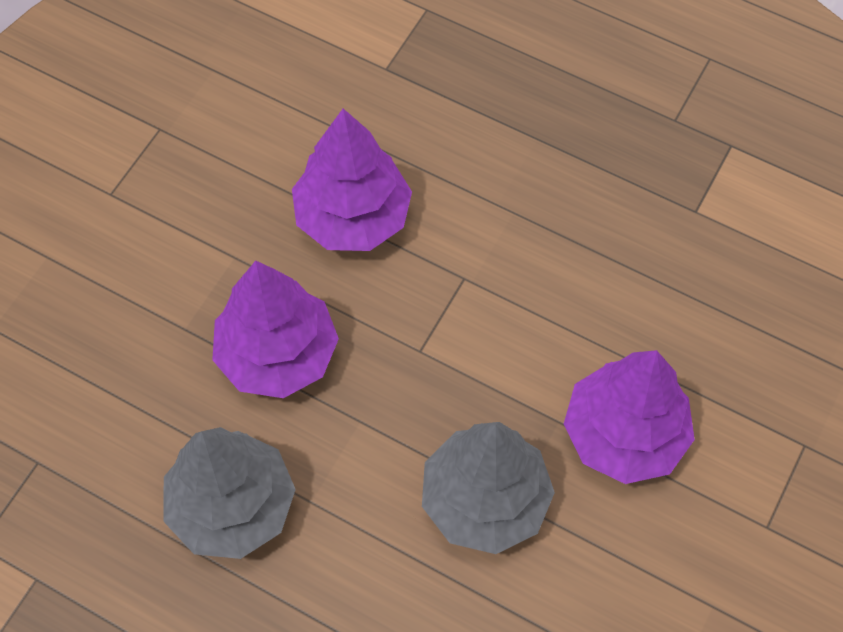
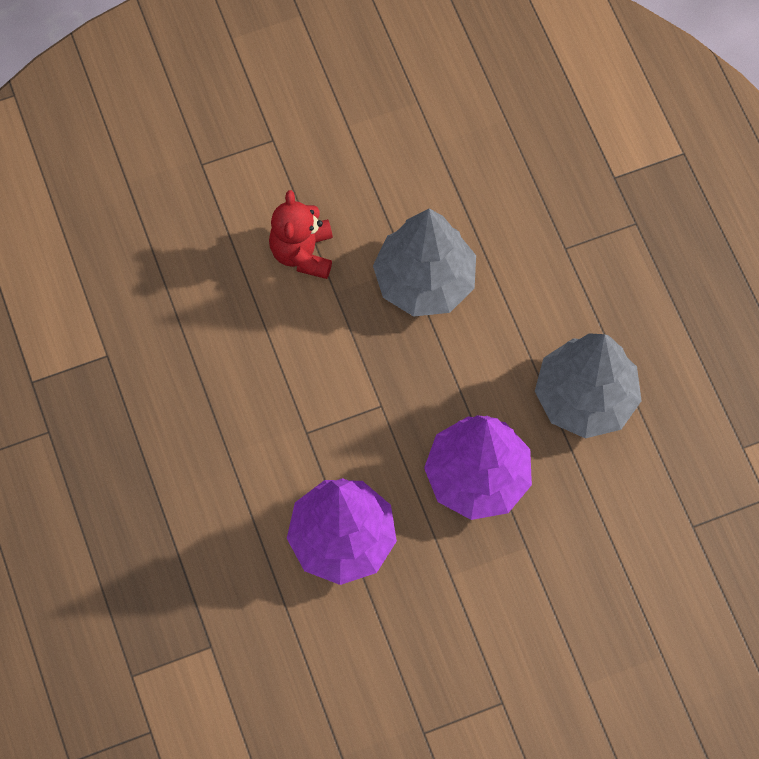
camera: 140 degrees left, 5 degrees up
purple tree [564,350,695,484] -> red teddy bear [269,190,333,279]

